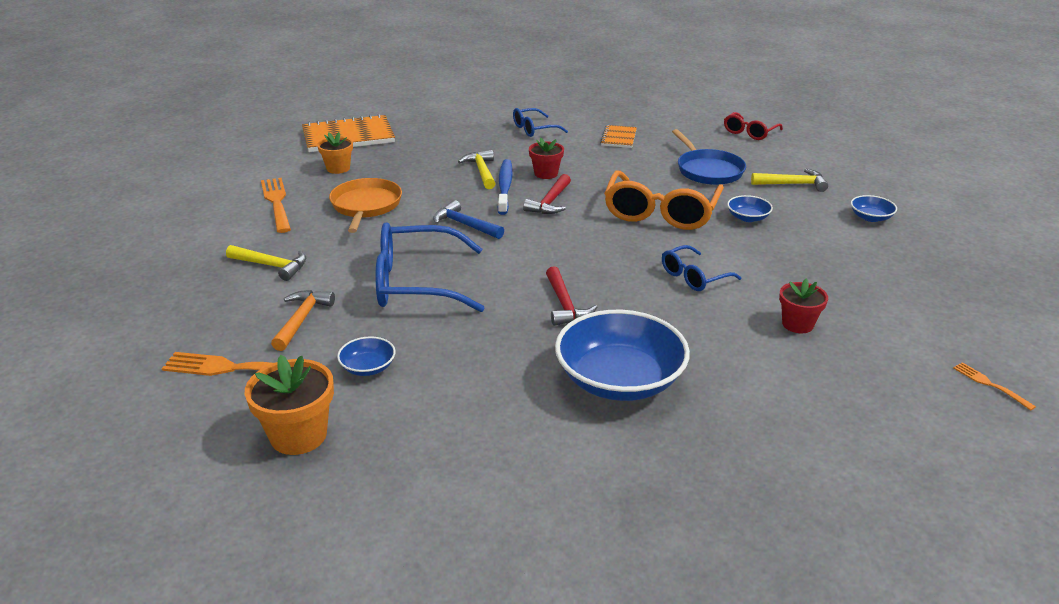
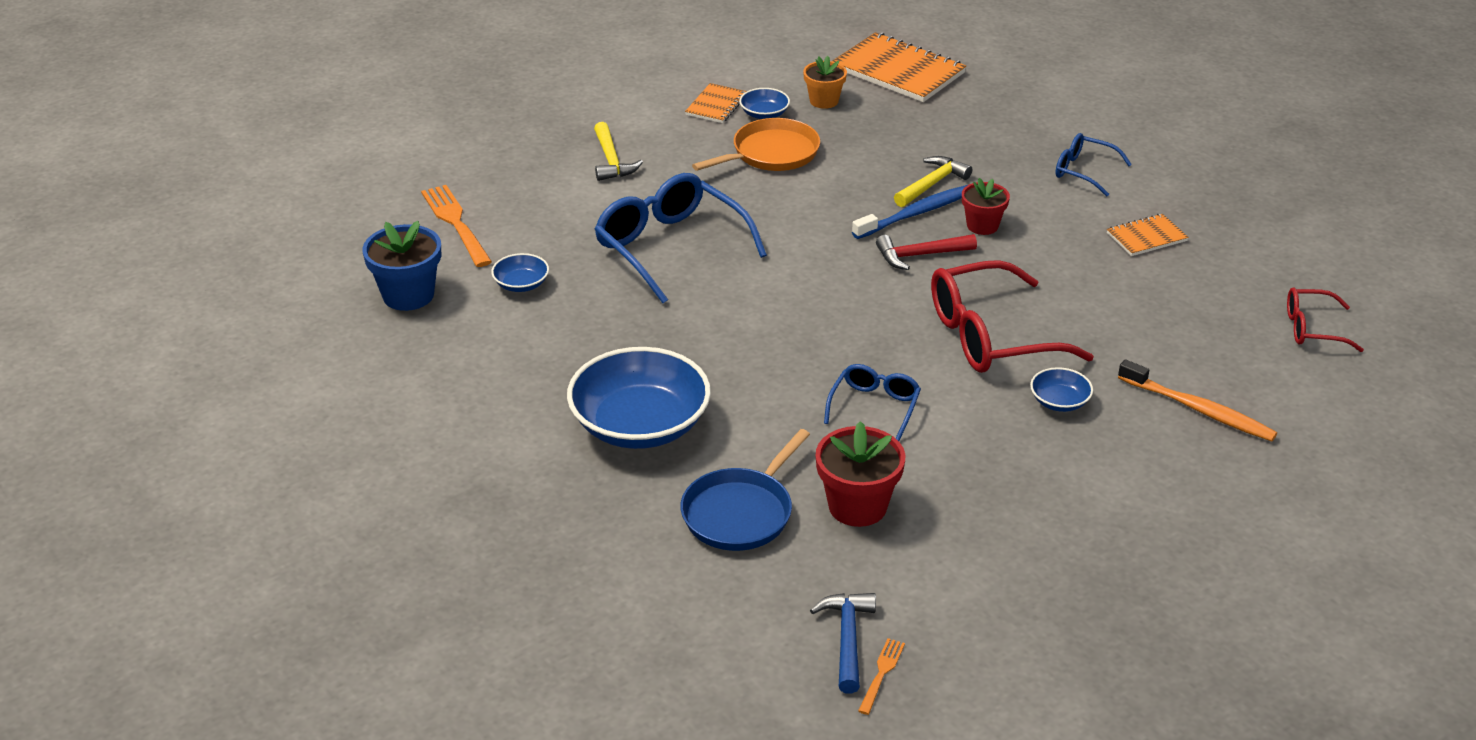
camera: 55 degrees right, 5 degrees up
orange flower pot [245,355,334,455] -> blue flower pot [362,221,441,311]
orange fork [261,178,291,233] -> orange notebook [685,83,747,123]
orange hammer [271,290,335,351] -> none
blue hammer [433,200,504,239] -> blue hammer moved to [810,593,876,694]
red hammer [546,266,598,326] -> none
orange glasses [604,171,724,230] -> red glasses [931,260,1094,373]
blue glasses [662,245,741,291] -> blue glasses turned 90 degrees clockwise [824,364,921,441]
blue pan [672,129,746,185] -> blue pan moved to [680,429,810,551]
yellow hammer [751,169,828,192] -> orange toothbrush [1118,359,1277,442]
red flower pot [779,279,828,333] -> red flower pot [816,421,905,527], size x1.54
blue bowl [851,195,897,222] -> blue bowl moved to [739,88,790,119]

